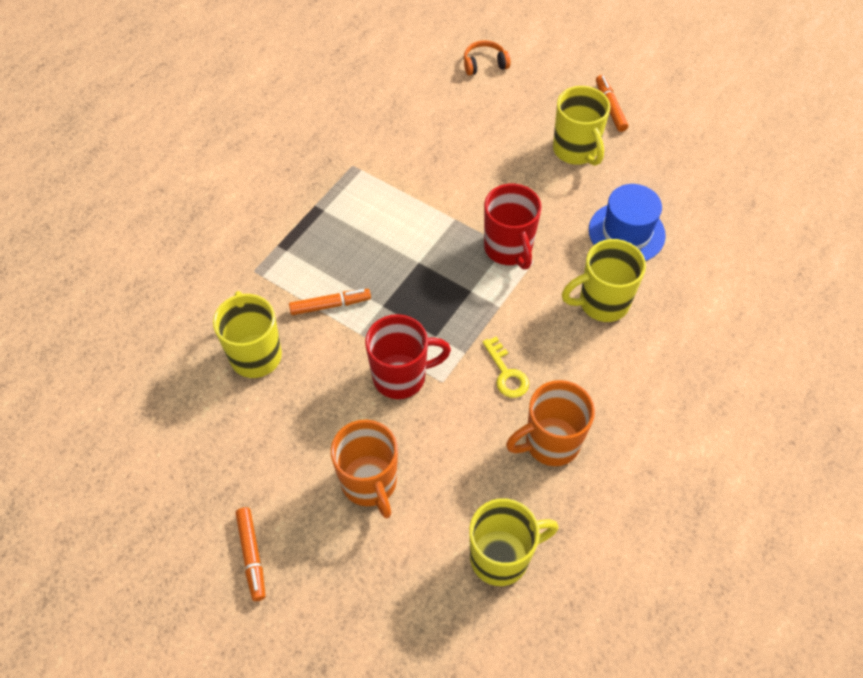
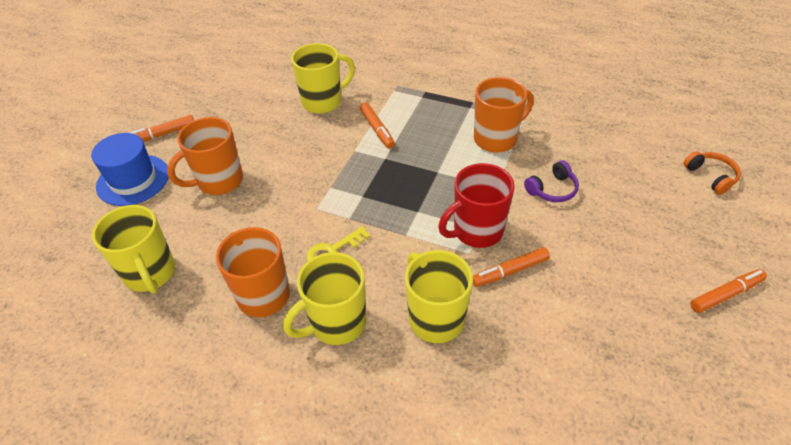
camera: 80 degrees right, 10 degrees down
red mug [365,314,451,399] -> none
yellow mug [553,86,610,166] -> yellow mug moved to [283,252,366,345]
blue hat [589,184,666,261] -> blue hat moved to [91,133,169,206]
none -> orange marker [473,247,550,287]
none -> orange mug [474,77,534,153]
none -> purple headphones [524,160,579,202]

